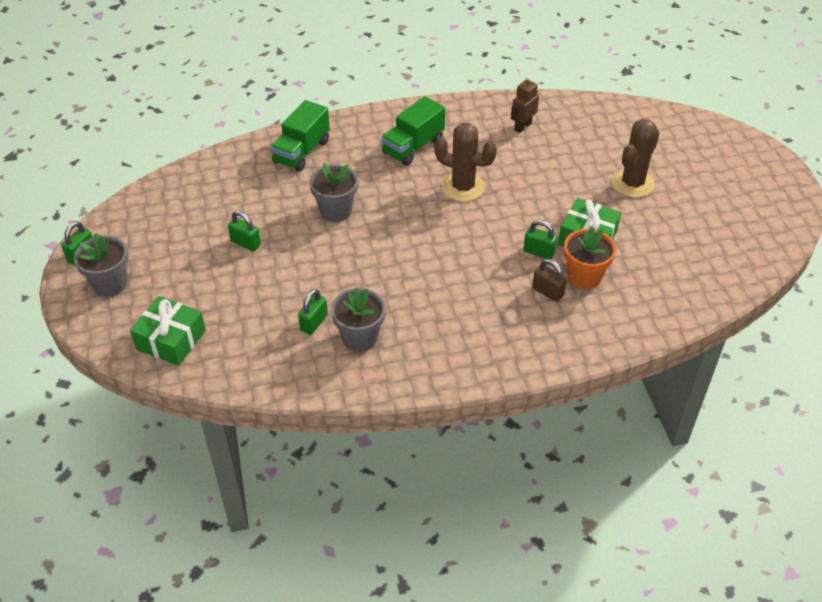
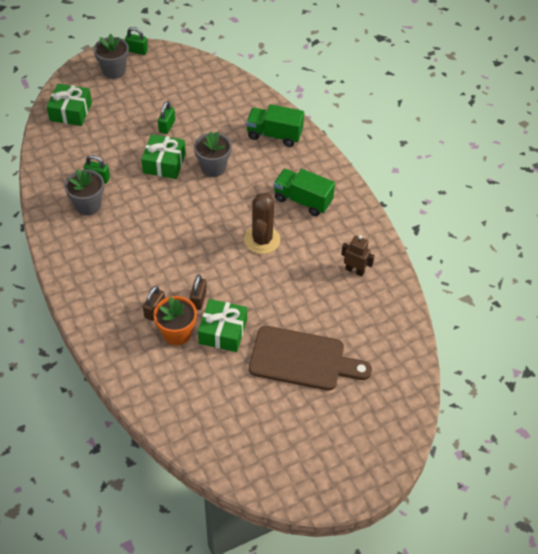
camera: 75 degrees right, 5 degrees up
green padlock [523,220,557,259] -> brown padlock [190,275,207,310]
brown cactus [611,119,660,198] -> brown cutting board [249,326,372,391]
none -> green gift [141,134,186,179]

